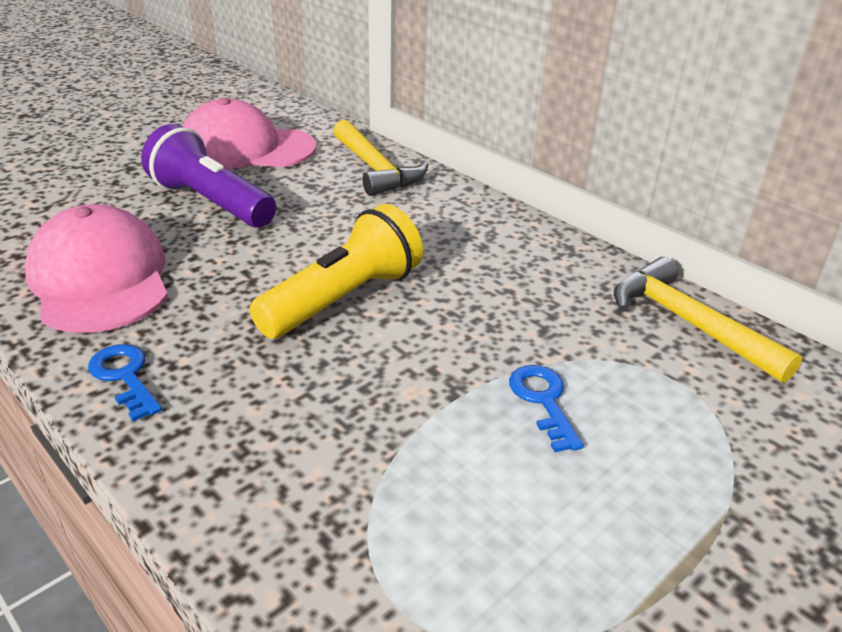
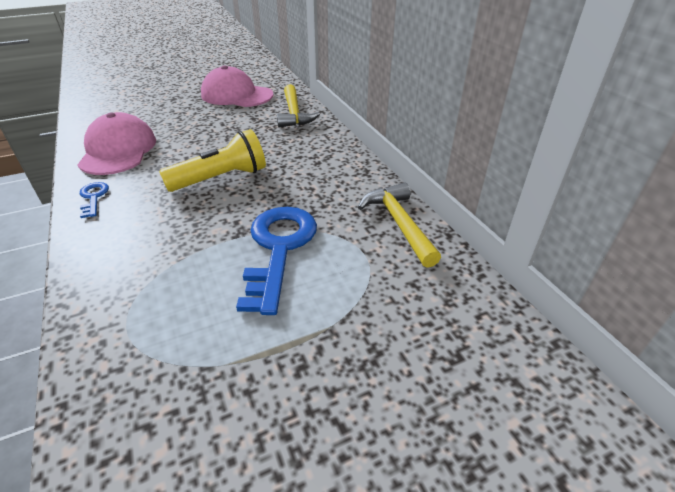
camera: 20 degrees right, 5 degrees up
purple flashlight [141,124,276,227] -> none
blue key [509,365,584,452] -> blue key [236,207,317,315], size x2.17

